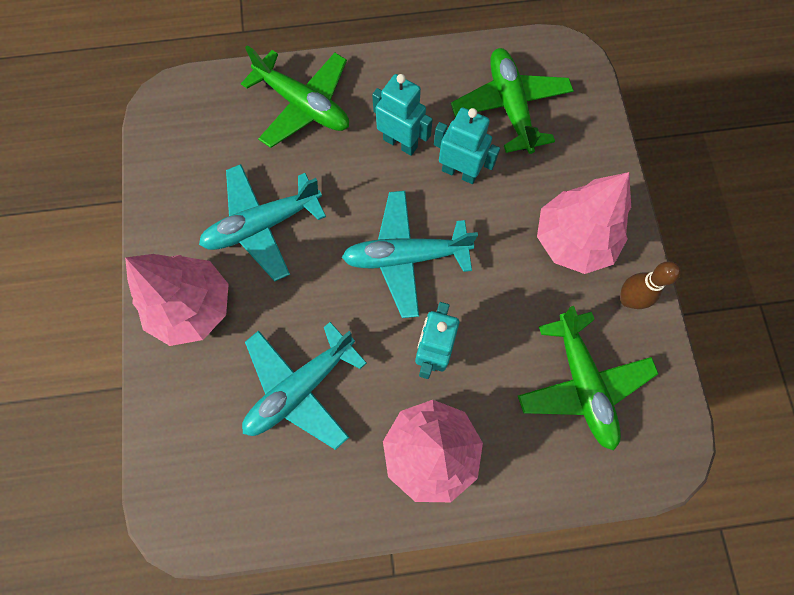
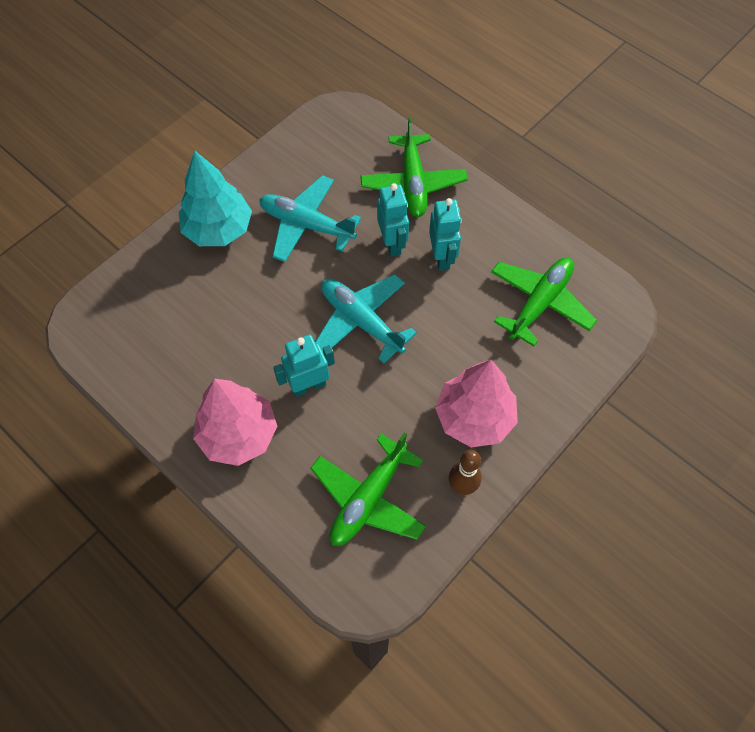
camera: 50 degrees right, 10 degrees down
pink tree [125,254,229,346] -> turquoise tree [179,151,252,246]
turquoise plane [242,322,367,450] -> none
turquoise robot [434,108,500,184] -> turquoise robot moved to [377,183,409,257]

